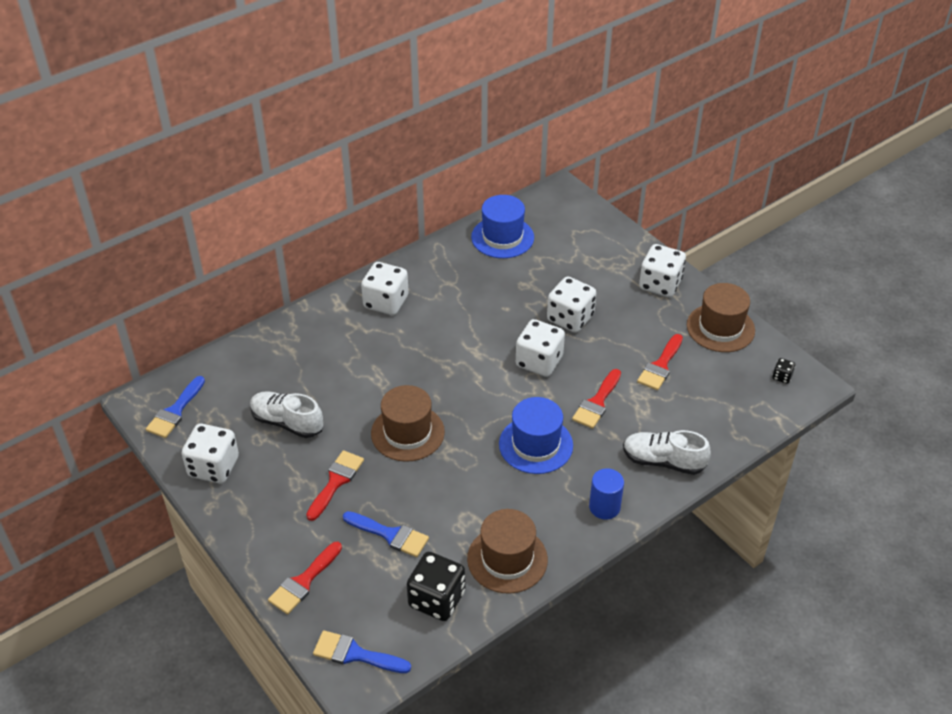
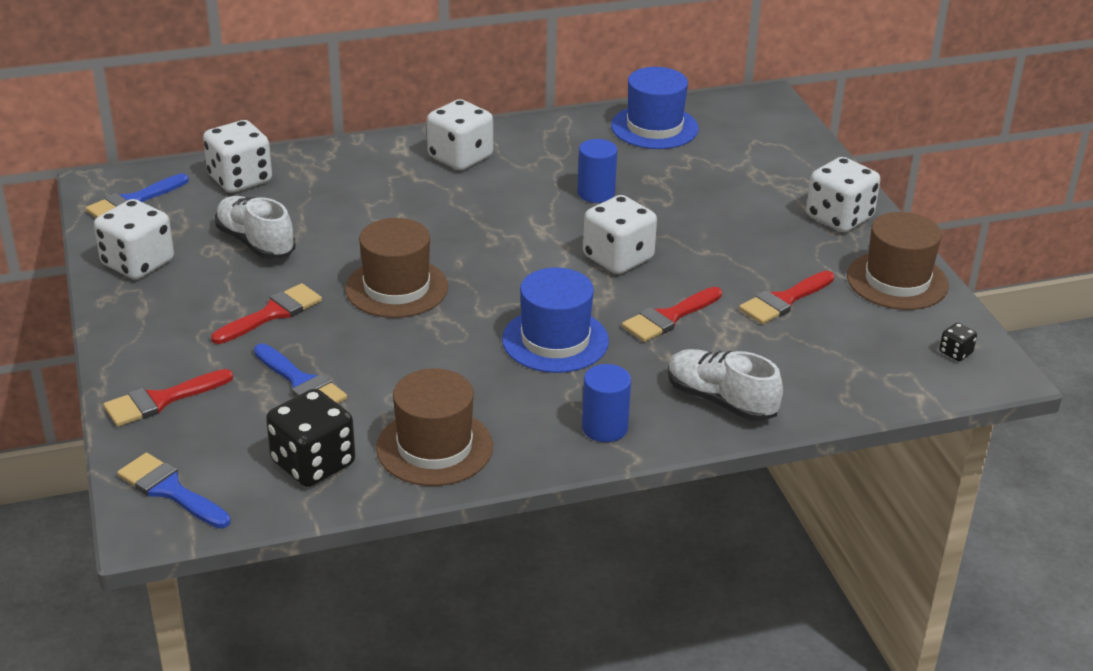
camera: 20 degrees right, 10 degrees down
white dice [547,276,596,333] -> white dice moved to [203,120,272,193]
none -> blue cylinder [577,139,617,203]

